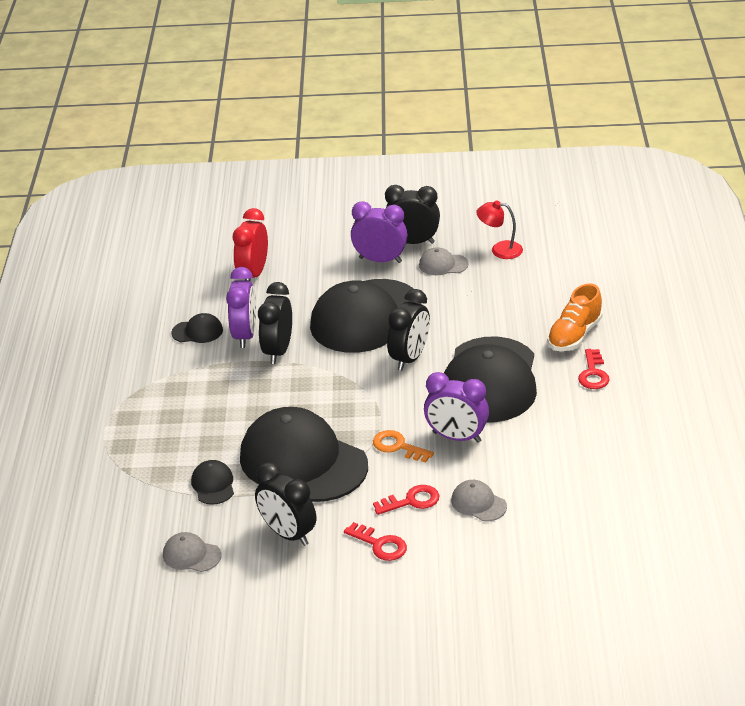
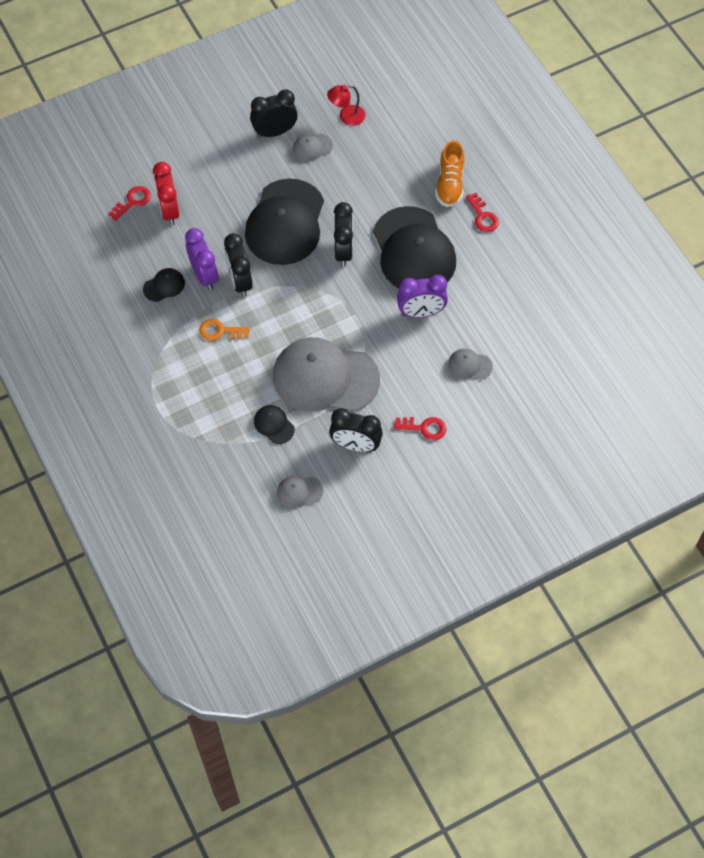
camera: 30 degrees left, 25 degrees up
black cap [240,407,368,502] -> grey cap [273,337,380,412]
purple clock [351,201,408,263] -> none
orange key [373,430,434,463] -> orange key moved to [199,319,250,340]
red key [373,485,440,515] -> red key moved to [108,186,151,221]

